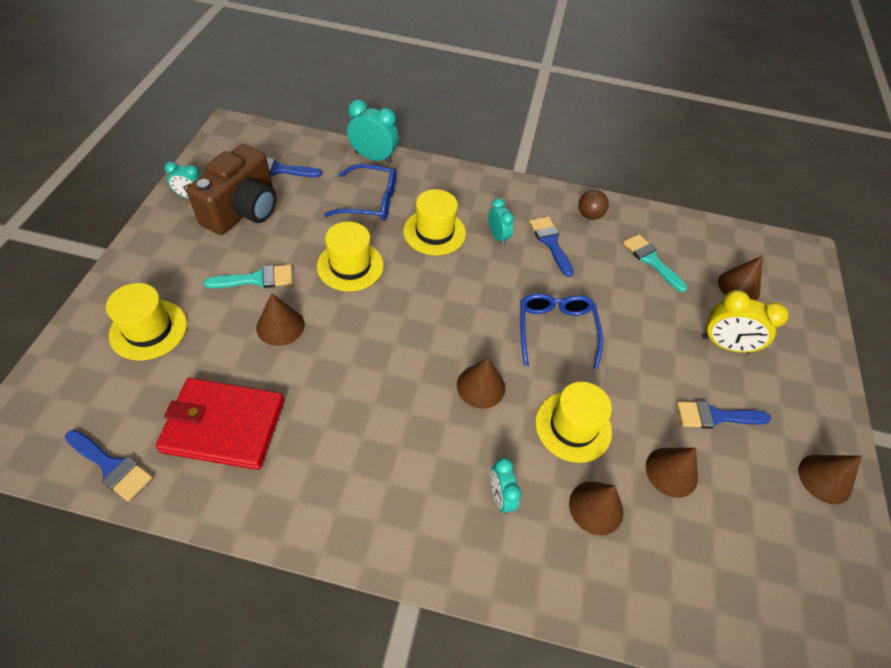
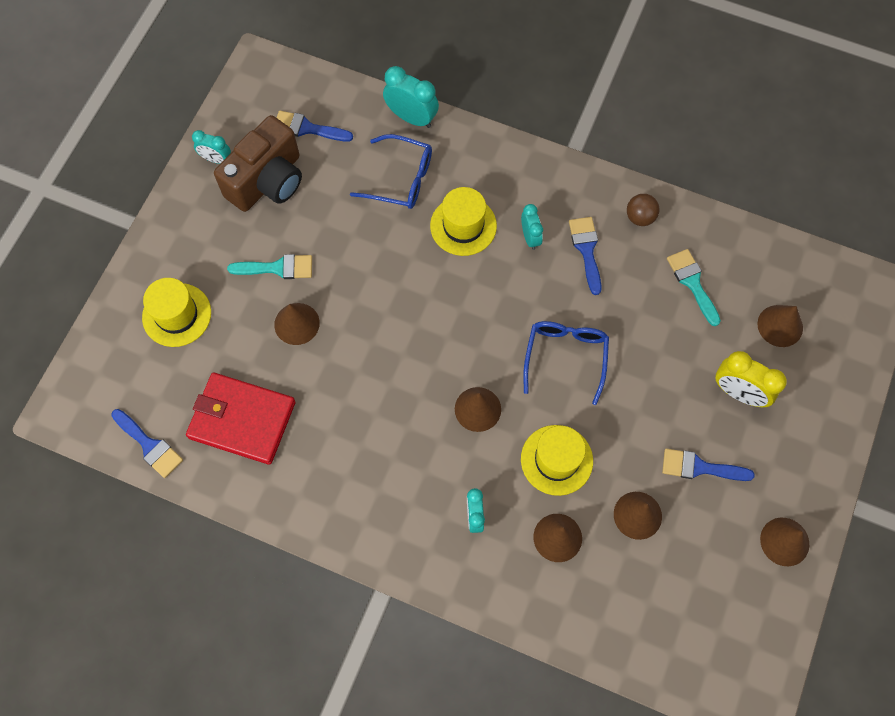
camera: 15 degrees right, 15 degrees up
yellow hat [317,221,384,291] -> none

